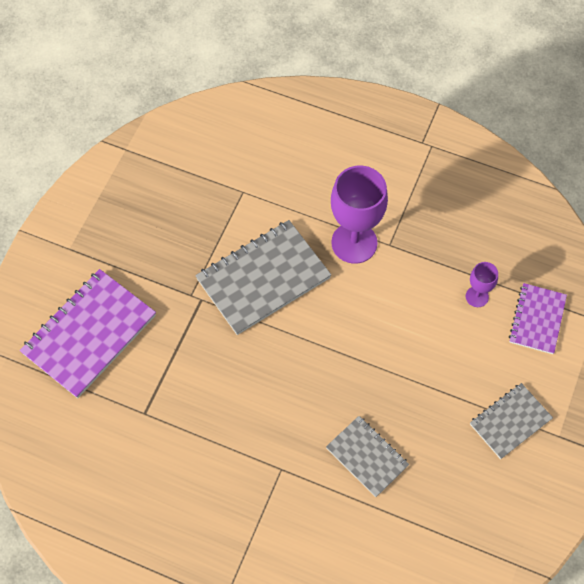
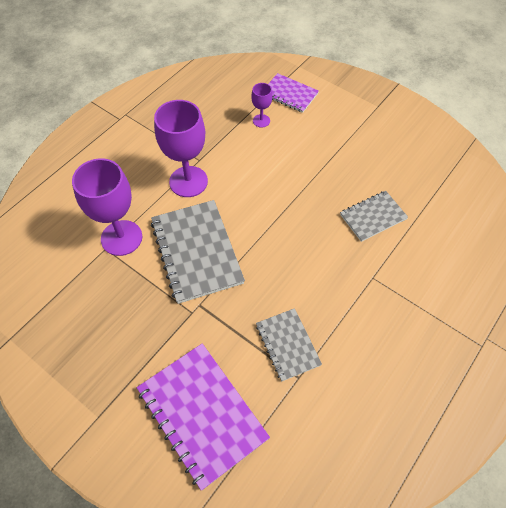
camera: 75 degrees left, 5 degrees down
grey notebook [470,383,553,459] -> grey notebook moved to [256,308,322,381]
none -> purple goblet [72,158,142,256]

